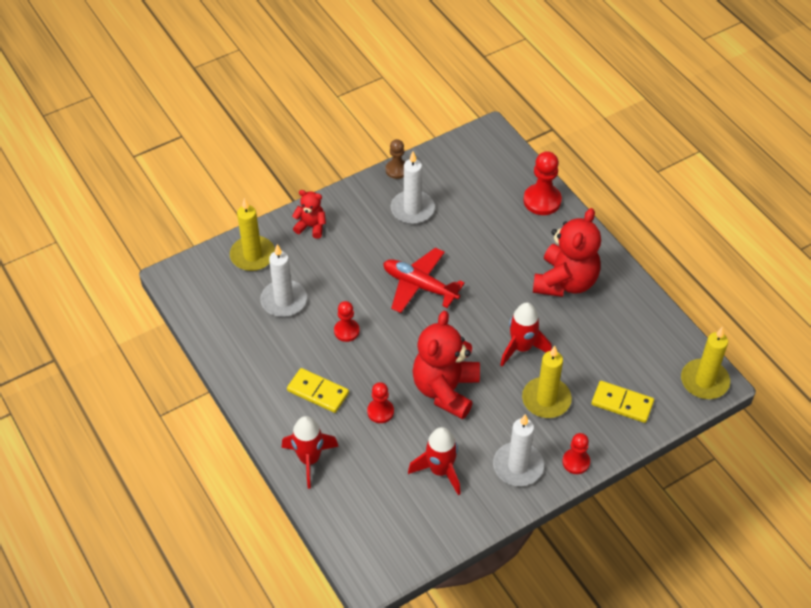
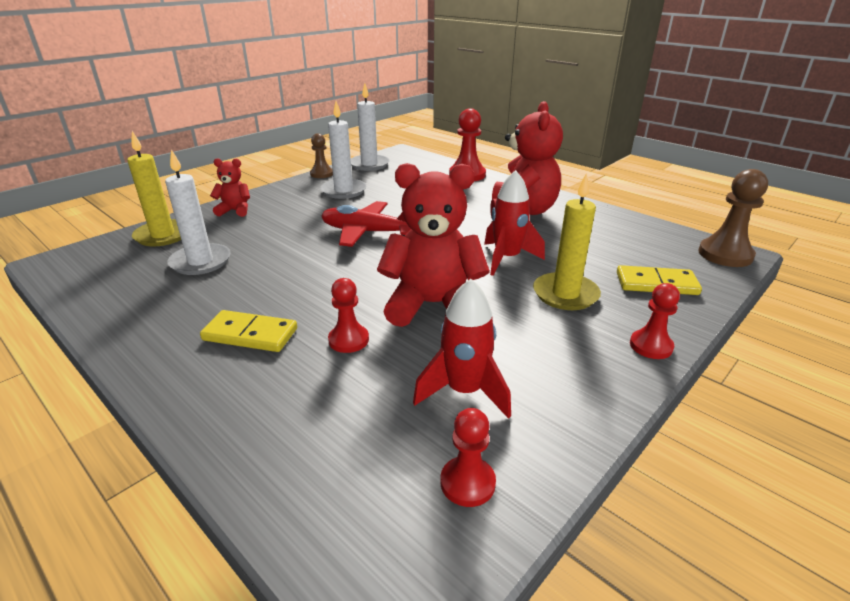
camera: 15 degrees left, 20 degrees down
red rocket [282,416,339,489] -> none
red pawn [334,301,360,342] -> red pawn moved to [440,408,496,507]
red teddy bear [412,311,480,419] -> red teddy bear turned 90 degrees clockwise [377,163,490,327]
white candle [493,414,544,486] -> white candle moved to [351,83,390,171]
yellow candle [681,327,730,399] -> brown pawn [698,169,768,267]

